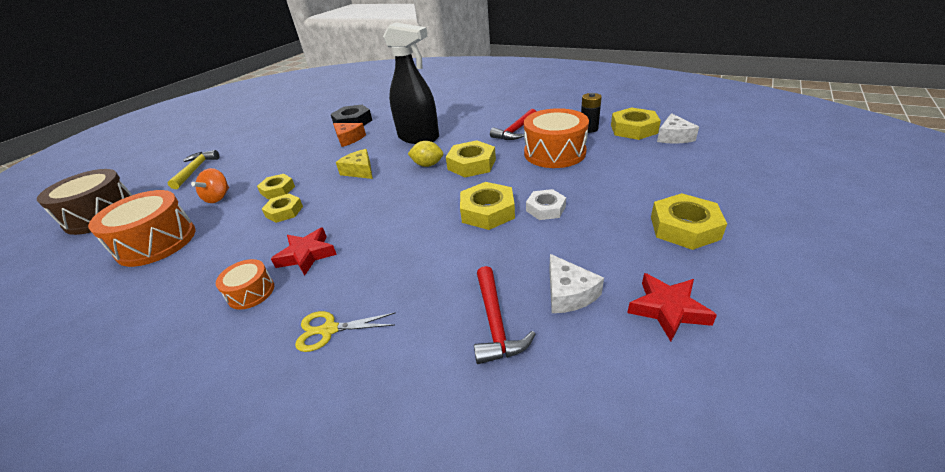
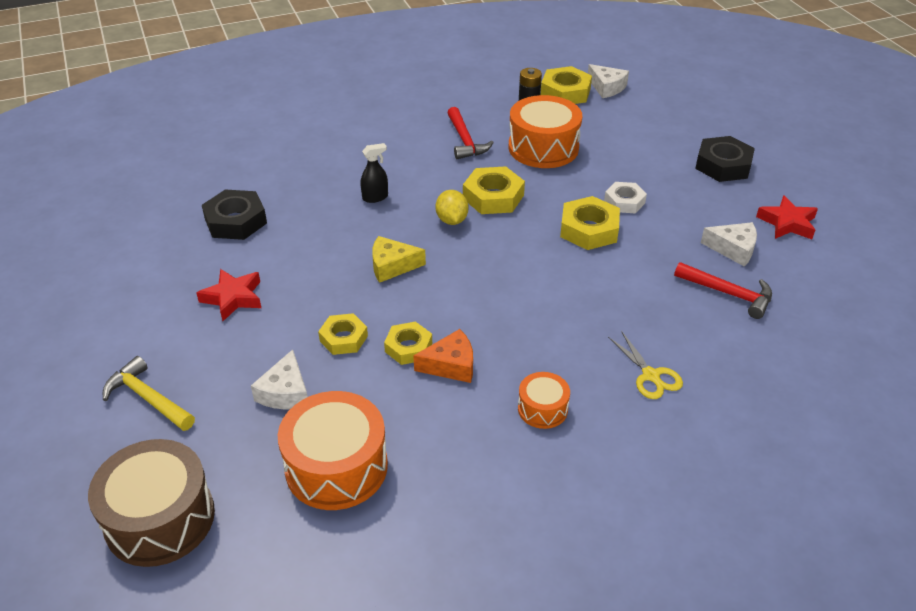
camera: 55 degrees left, 5 degrees up
orange spinning top [191,168,229,203] -> white cheese [251,349,308,410]
red star [271,228,337,275] -> red star moved to [196,269,261,321]
yellow scissors [295,311,396,352] -> yellow scissors turned 60 degrees counterclockwise [608,331,683,399]
orange cheese [333,123,366,147] -> orange cheese moved to [413,329,473,383]
black spray bottle [383,23,439,144] -> black spray bottle [360,143,388,203], size x0.41
yellow lemon [408,141,443,167] -> yellow lemon turned 60 degrees counterclockwise [436,190,468,225]
yellow nut [651,193,727,250] -> black nut [695,136,755,182]

